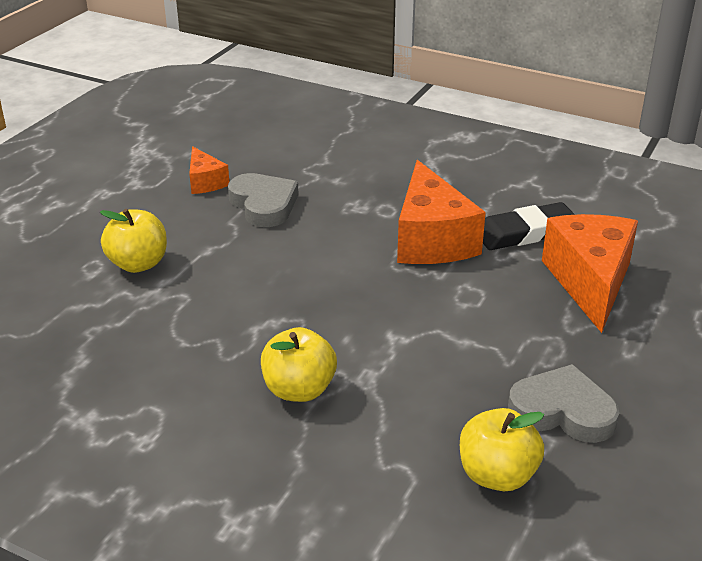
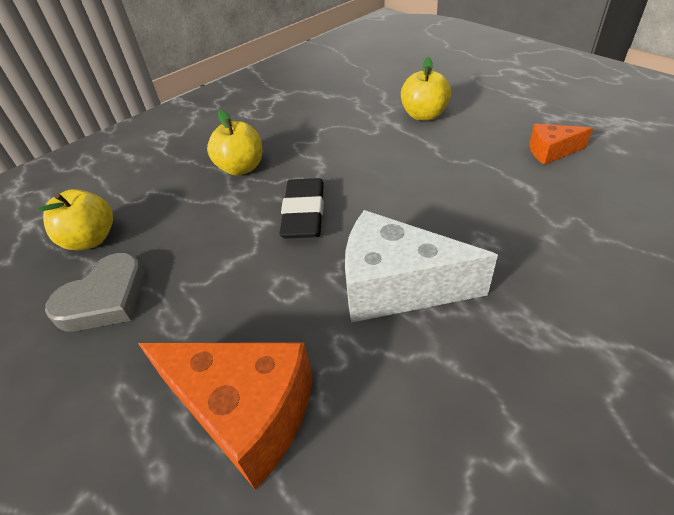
camera: 115 degrees right, 10 degrees up
grey heart [228,173,299,227] -> none
orange cheese [397,160,486,264] -> white cheese [345,210,498,323]
black eraser [483,202,575,250] -> black eraser moved to [280,178,324,238]

